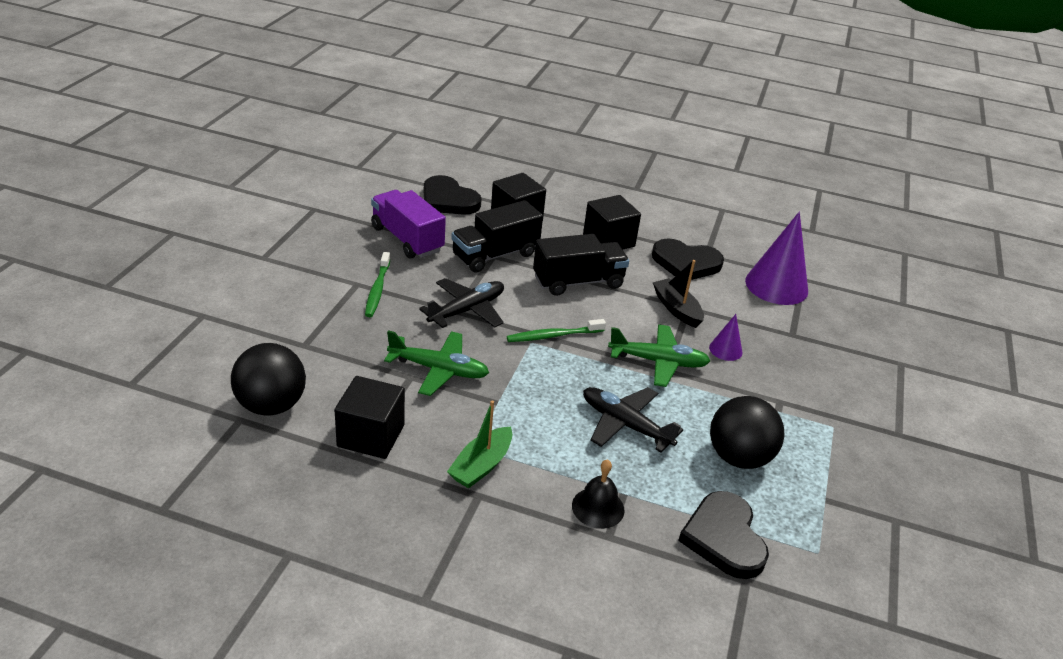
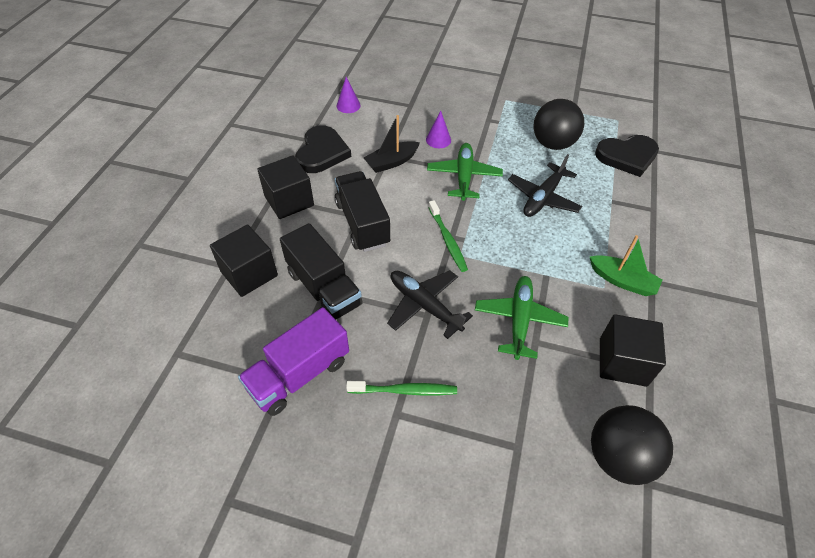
camera: 90 degrees left, 15 degrees up
black heart [424,175,482,215] -> none
black bell [572,460,625,529] -> none
purple cone [745,212,808,305] -> purple cone [337,77,361,113], size x0.48

